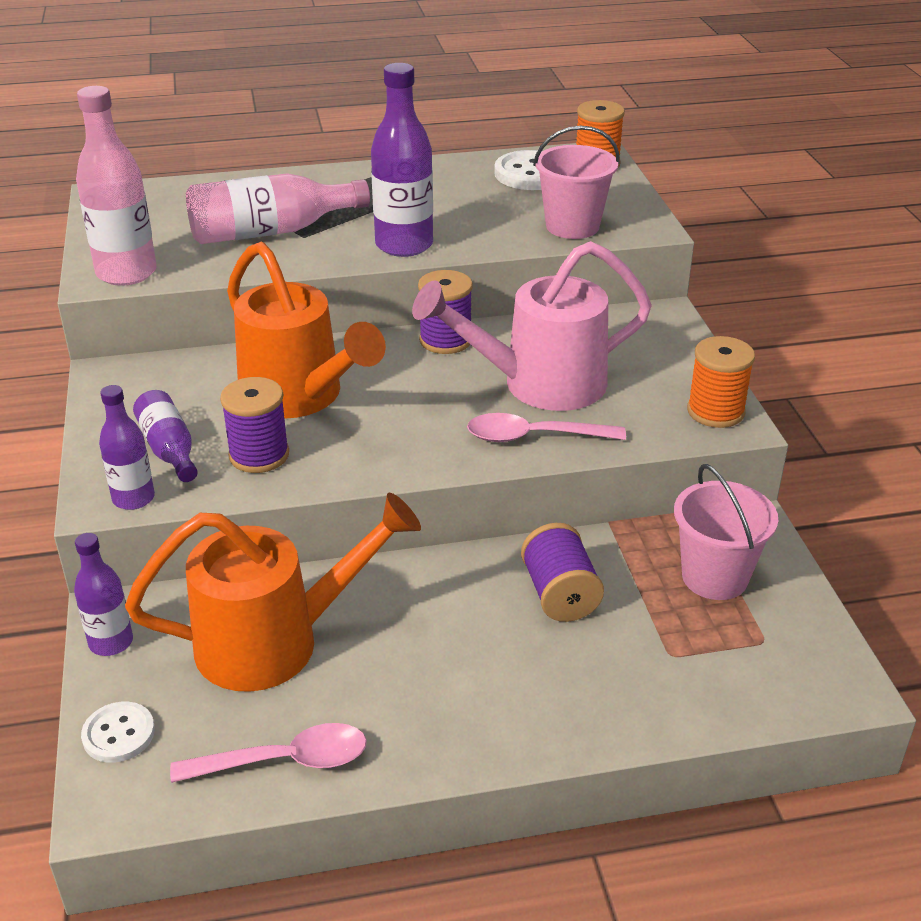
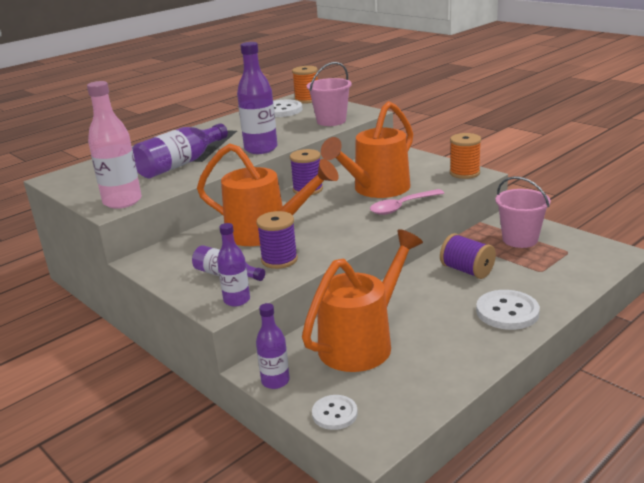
camera: 30 degrees left, 10 degrees down
pink spoon [170,723,367,783] -> none
pink bottle [186,173,370,244] -> purple bottle [132,123,228,178]
pink watering can [412,241,652,411] -> orange watering can [321,101,413,198]
none -> white button [476,290,540,330]

